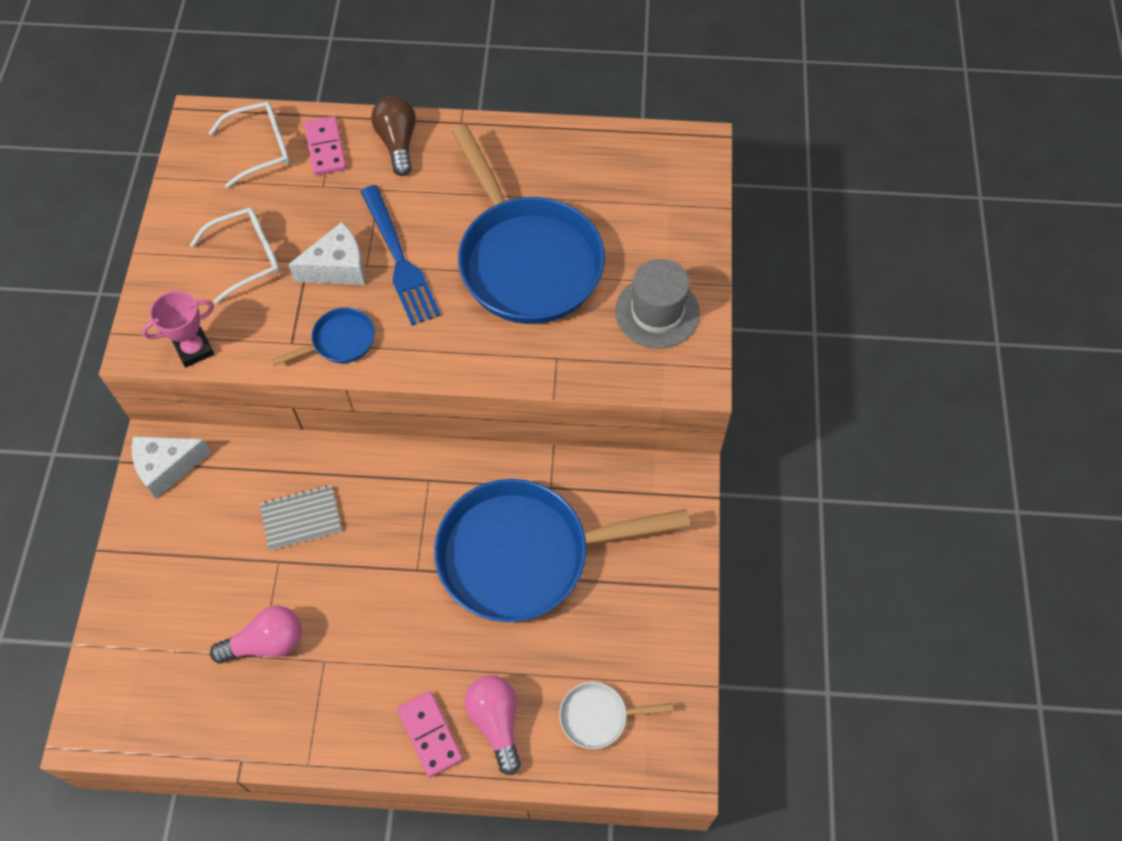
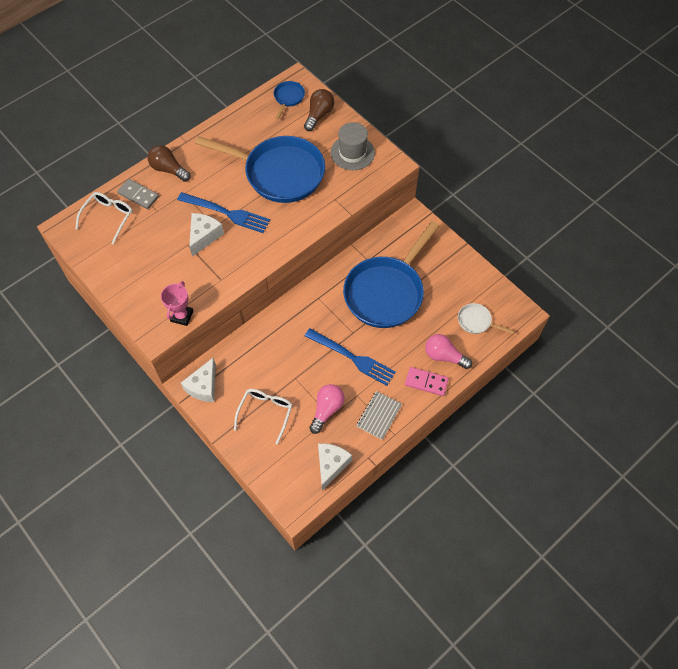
camera: 45 degrees left, 0 degrees up
white glasses [190,207,280,303] -> white glasses moved to [234,389,292,444]
grey notebook [260,485,342,550] -> grey notebook moved to [356,391,402,440]
blue pan [271,307,375,366] -> blue pan moved to [274,81,305,119]
pink domino [304,116,347,175] -> grey domino [117,179,159,209]
white pan [559,682,673,749] -> white pan turned 75 degrees clockwise [458,303,514,334]
none -> brown light bulb [304,89,334,131]
none -> blue fork [305,328,396,386]
none -> white cheese [318,443,352,491]

